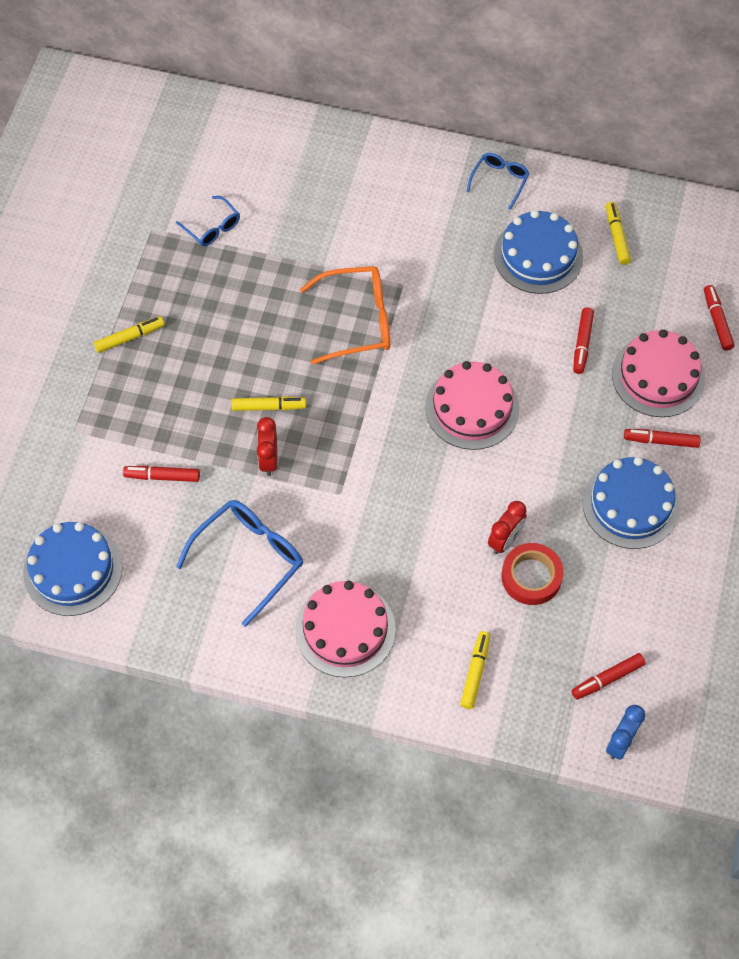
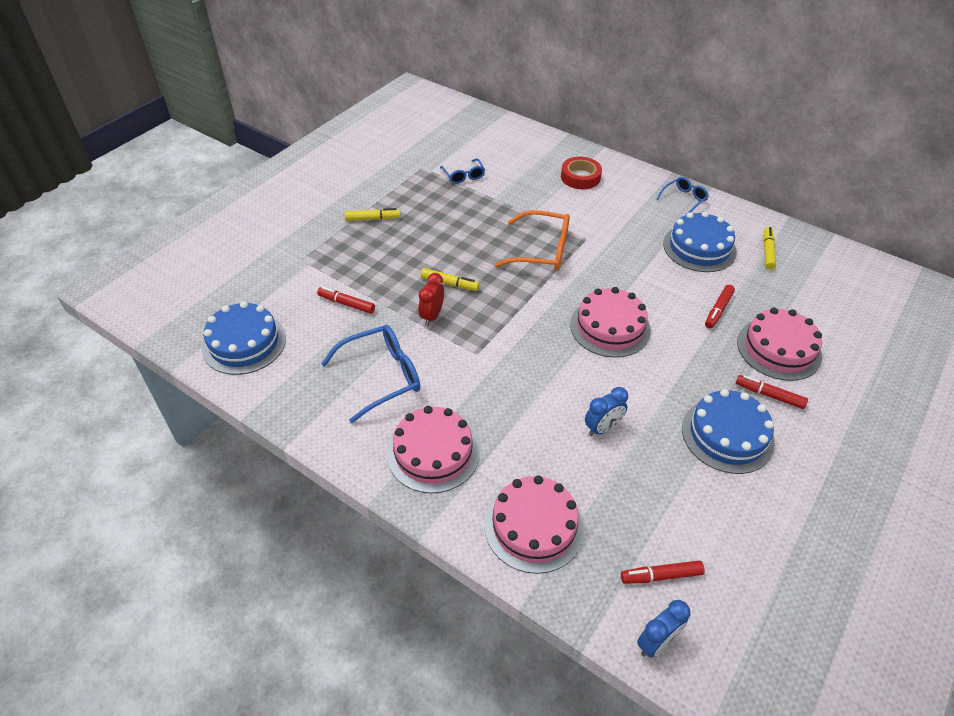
camera: 20 degrees right, 15 degrees down
yellow marker [460,631,490,709] -> pink cake [484,475,584,574]
red clock [488,501,527,554] -> blue clock [585,387,628,436]
red tape [501,543,563,605] -> red tape moved to [561,157,602,189]
red marker [704,285,735,351] -> none

